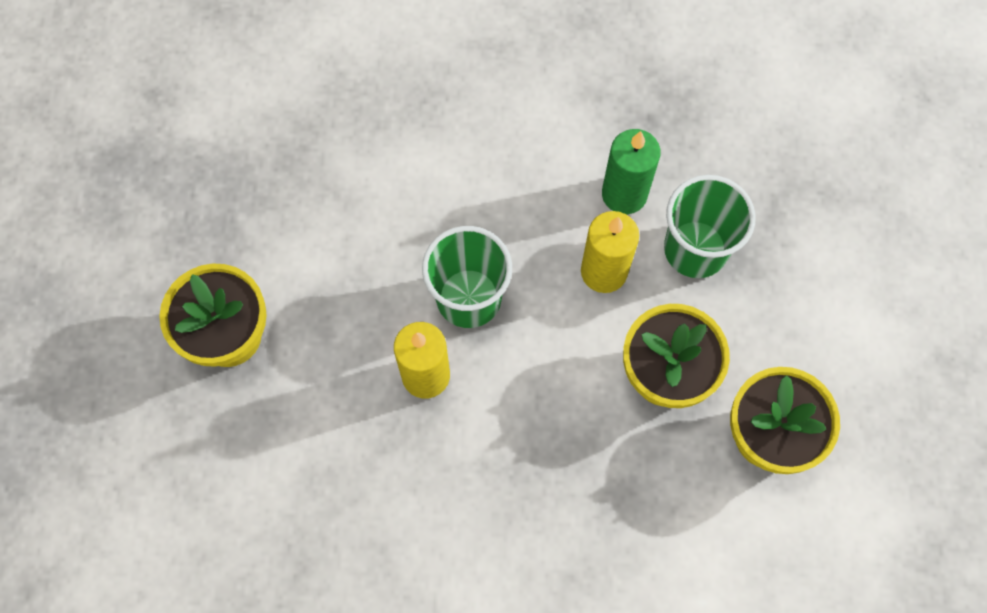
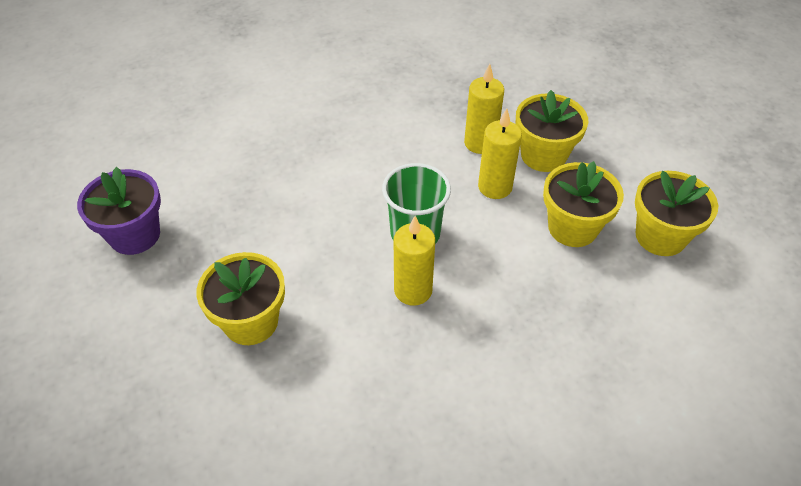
camera: 25 degrees left, 20 degrees down
green candle [602,129,661,214] -> yellow candle [464,64,504,154]
green cup [664,175,756,278] -> yellow flower pot [516,90,589,172]
none -> purple flower pot [77,167,161,255]

